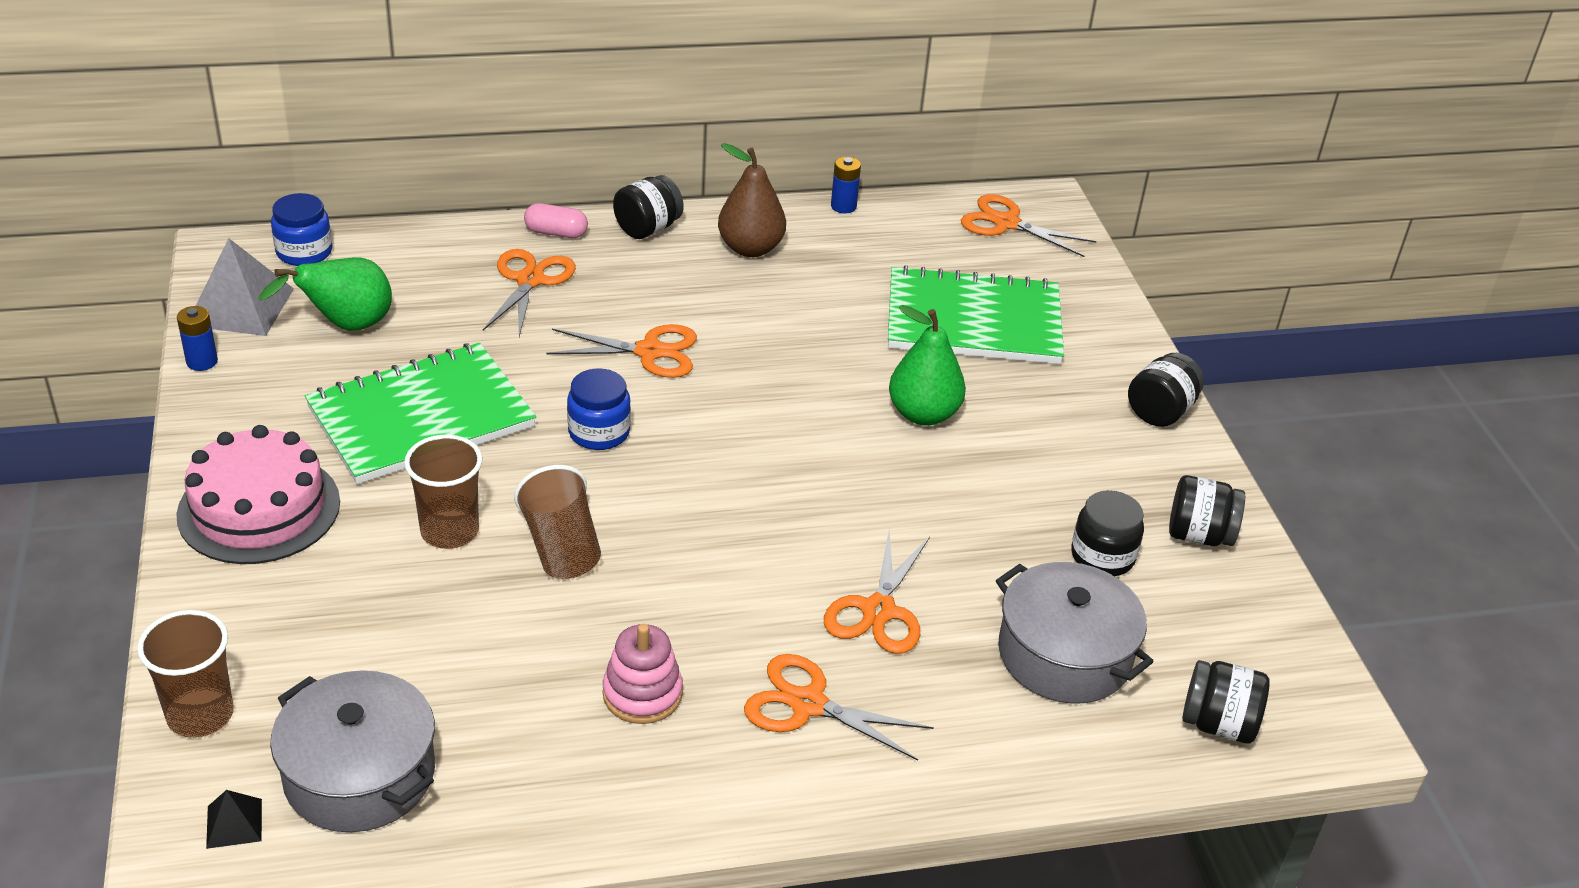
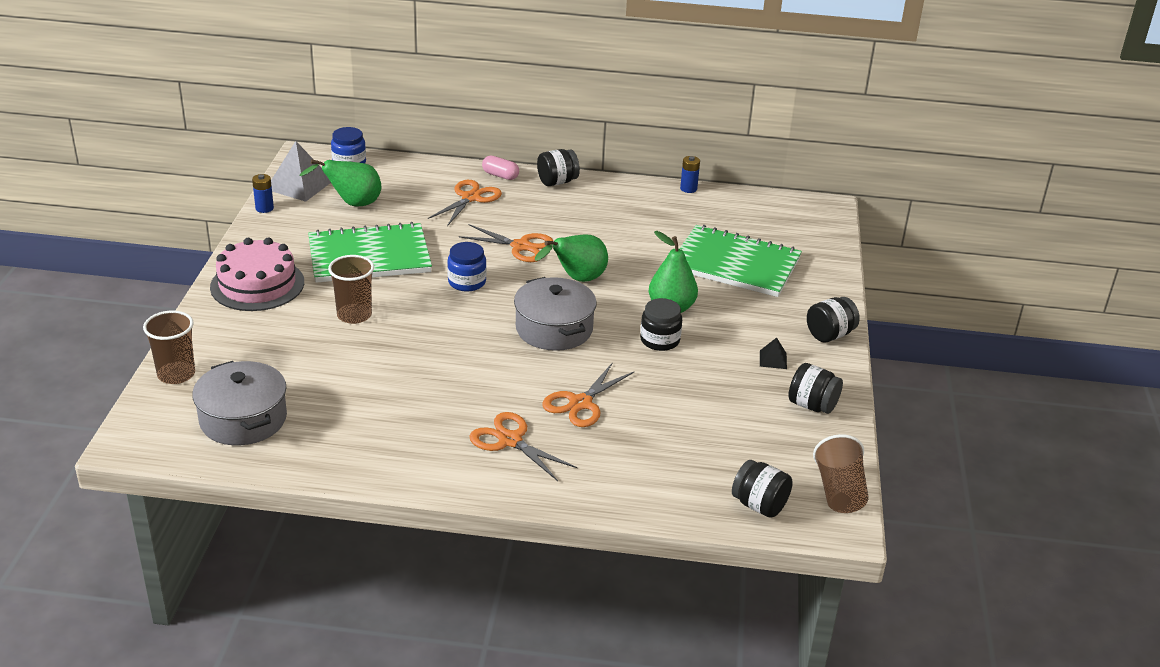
camera: 20 degrees right, 5 degrees down
black pyramid [206,790,262,849] -> black pyramid moved to [760,337,787,369]
brown cup [514,465,601,579] -> brown cup moved to [813,434,869,513]
pink stacking toy [603,624,683,724] -> none
brown pear [718,143,786,257] -> none
orange scissors [961,194,1096,257] -> none
grey pot [996,562,1154,703] -> grey pot moved to [514,277,597,351]
black jar [1071,490,1144,576] -> black jar moved to [640,298,682,351]
none -> green pear [535,234,608,282]

